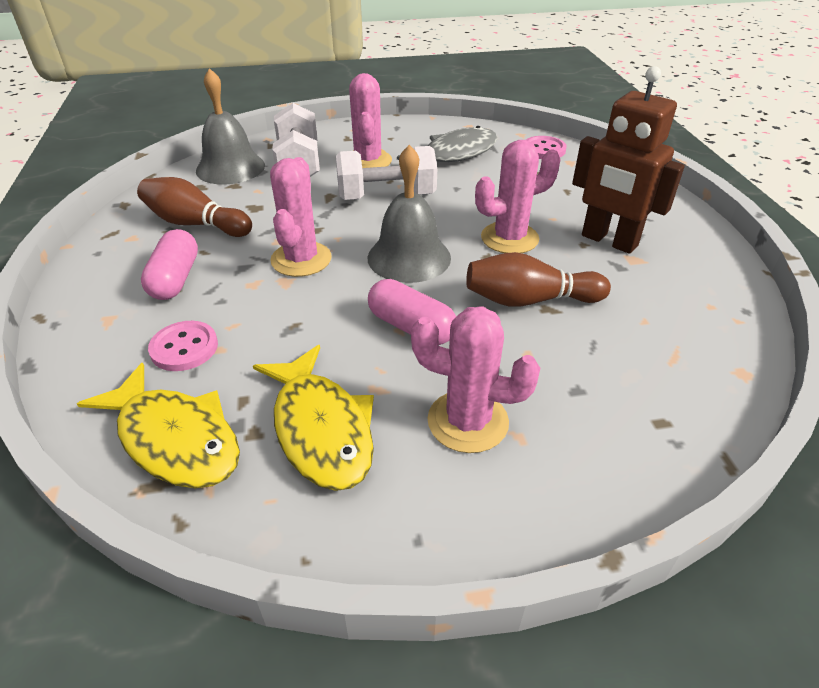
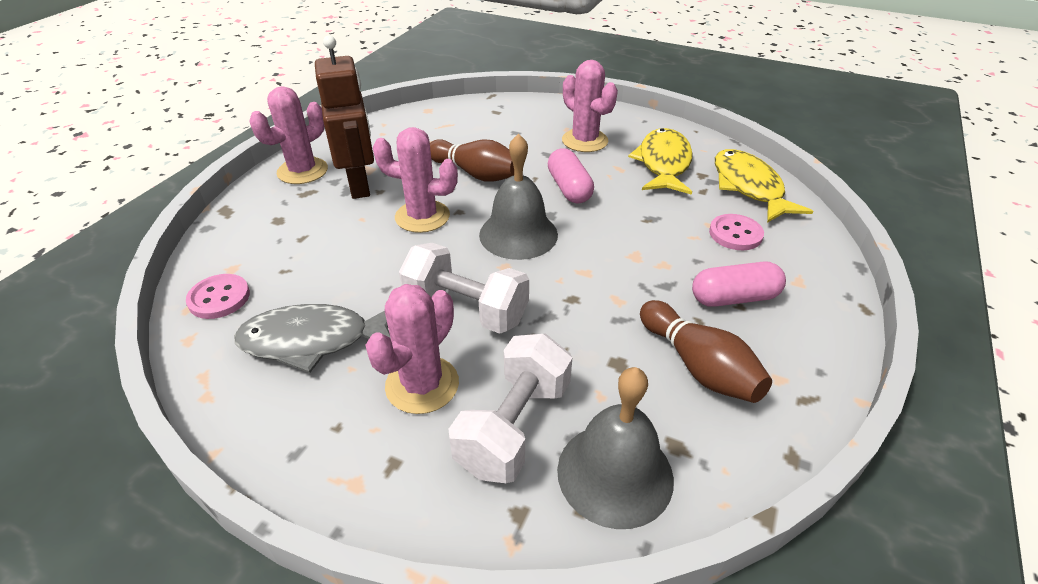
camera: 145 degrees left, 0 degrees up
pink capsule [141,229,198,300] -> pink capsule turned 45 degrees clockwise [692,262,786,307]
pink cactus [270,157,332,277] -> pink cactus moved to [249,86,328,184]

